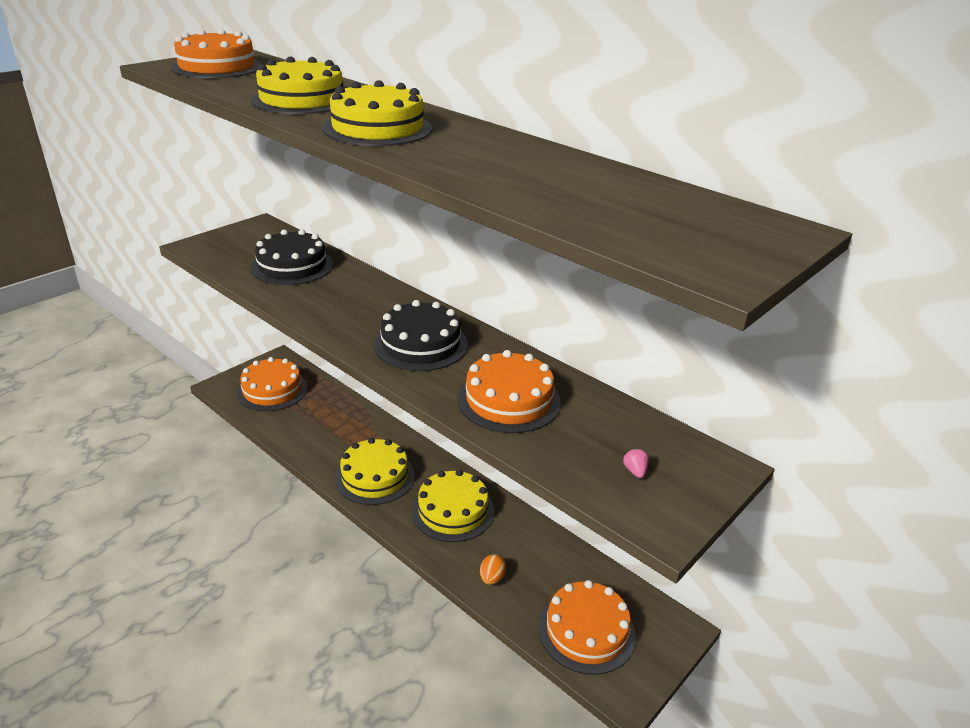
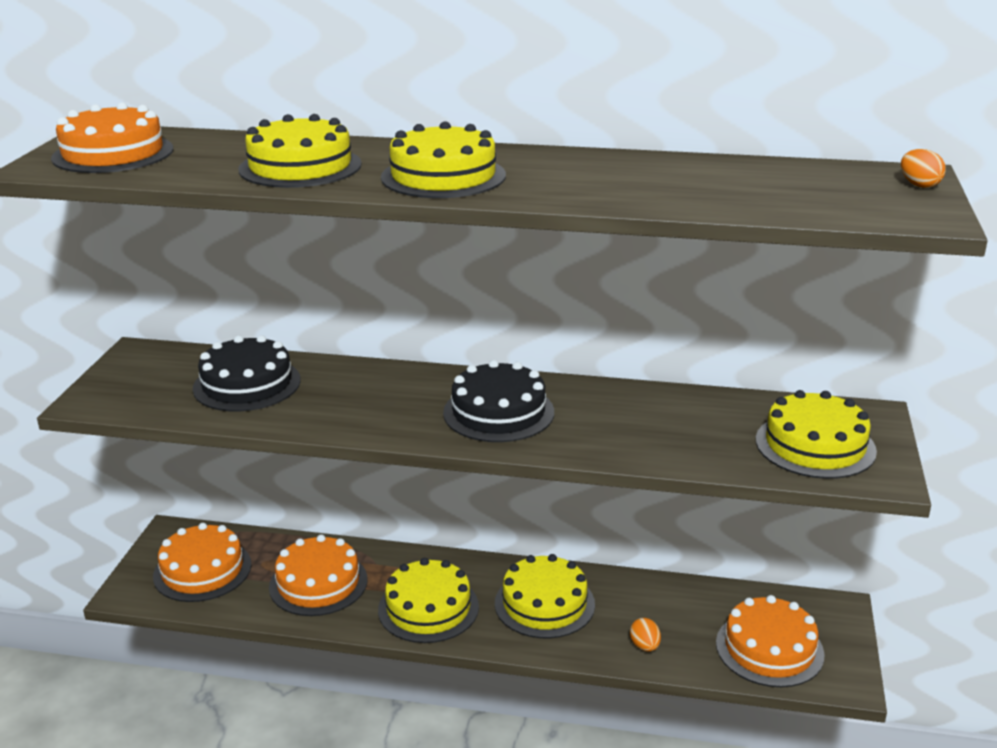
camera: 30 degrees left, 5 degrees down
orange cake [457,350,561,433] -> orange cake moved to [269,534,367,616]
pink strawberry [623,448,649,478] -> yellow cake [756,390,877,479]
none -> orange egg [901,149,946,188]

